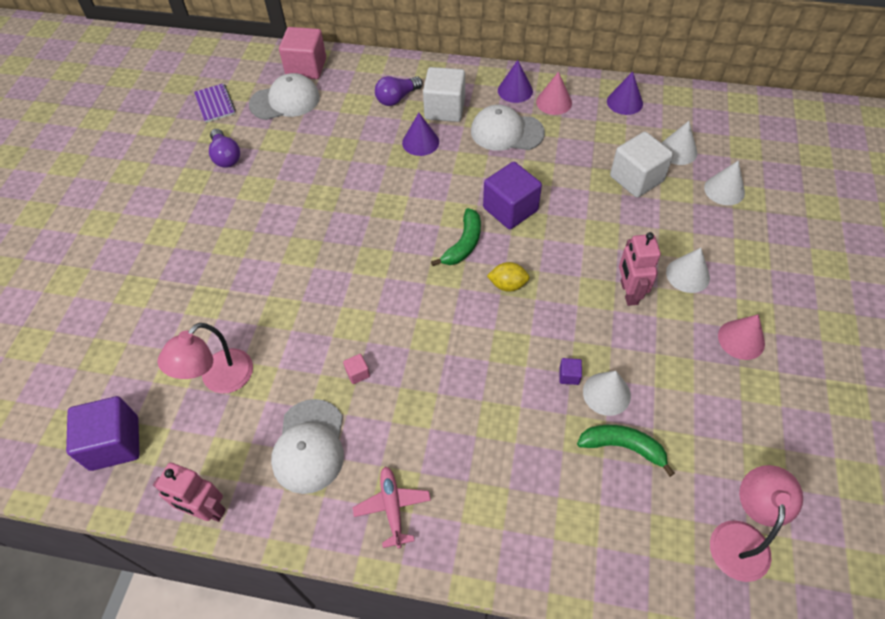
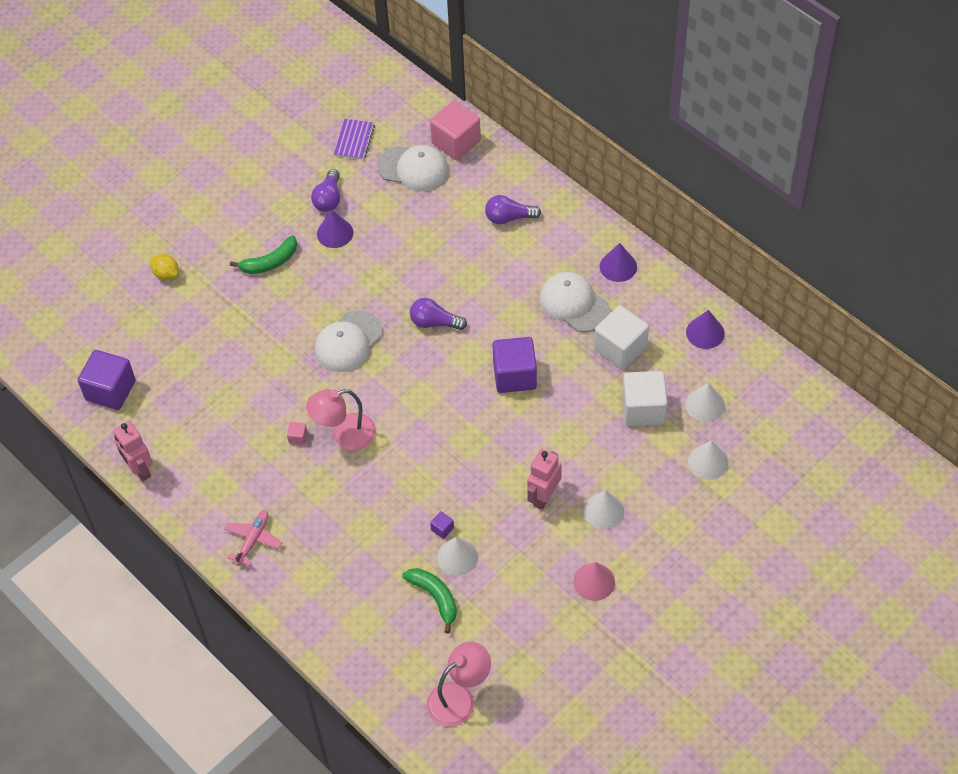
camera: 35 degrees right, 0 degrees up
pink lamp [157,323,253,394] -> pink lamp moved to [306,389,376,450]
white cap [271,399,344,494] -> white cap moved to [315,310,383,372]
purple cone [402,113,439,156] -> purple cone moved to [317,209,353,248]
white cube [423,67,465,122] -> white cube moved to [594,305,649,369]
green banana [431,208,481,266] -> green banana moved to [230,236,297,274]
yellow lemon [487,262,530,292] -> yellow lemon moved to [150,254,179,280]
pink cone [536,72,572,115] -> none
none -> purple light bulb [410,298,467,330]

